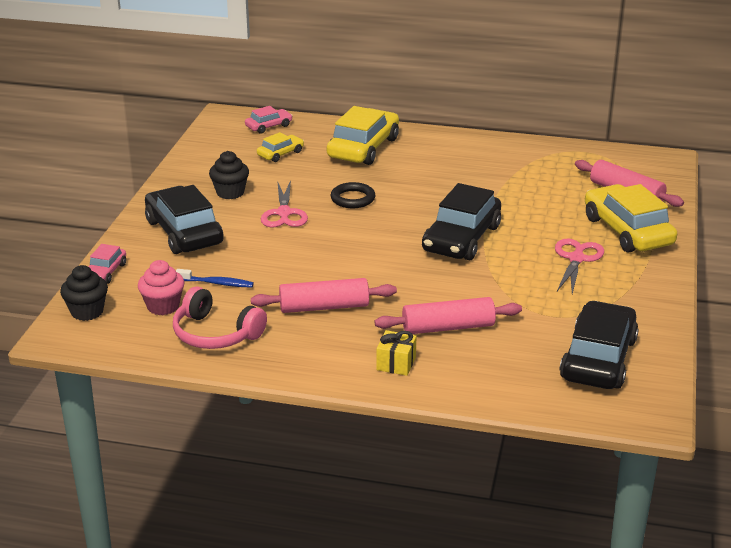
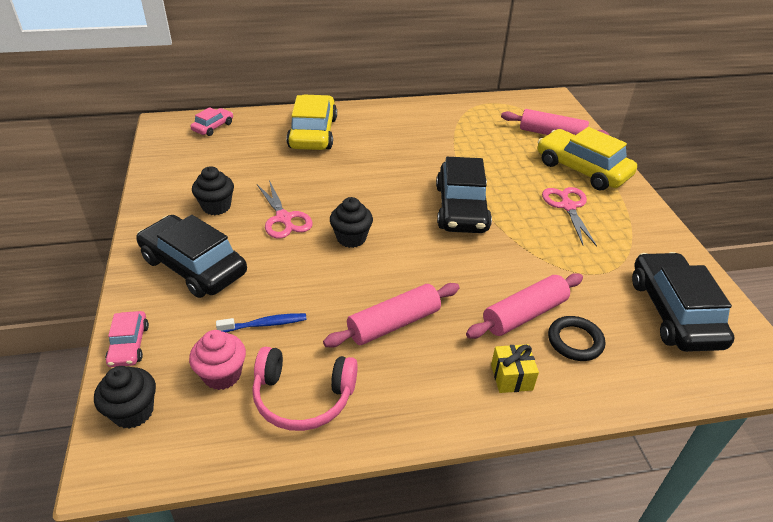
camera: 25 degrees left, 10 degrees up
yellow car [257,132,304,162] -> none
black ring [331,182,375,208] -> black ring moved to [548,316,605,361]
none -> black cupcake [330,197,373,248]

